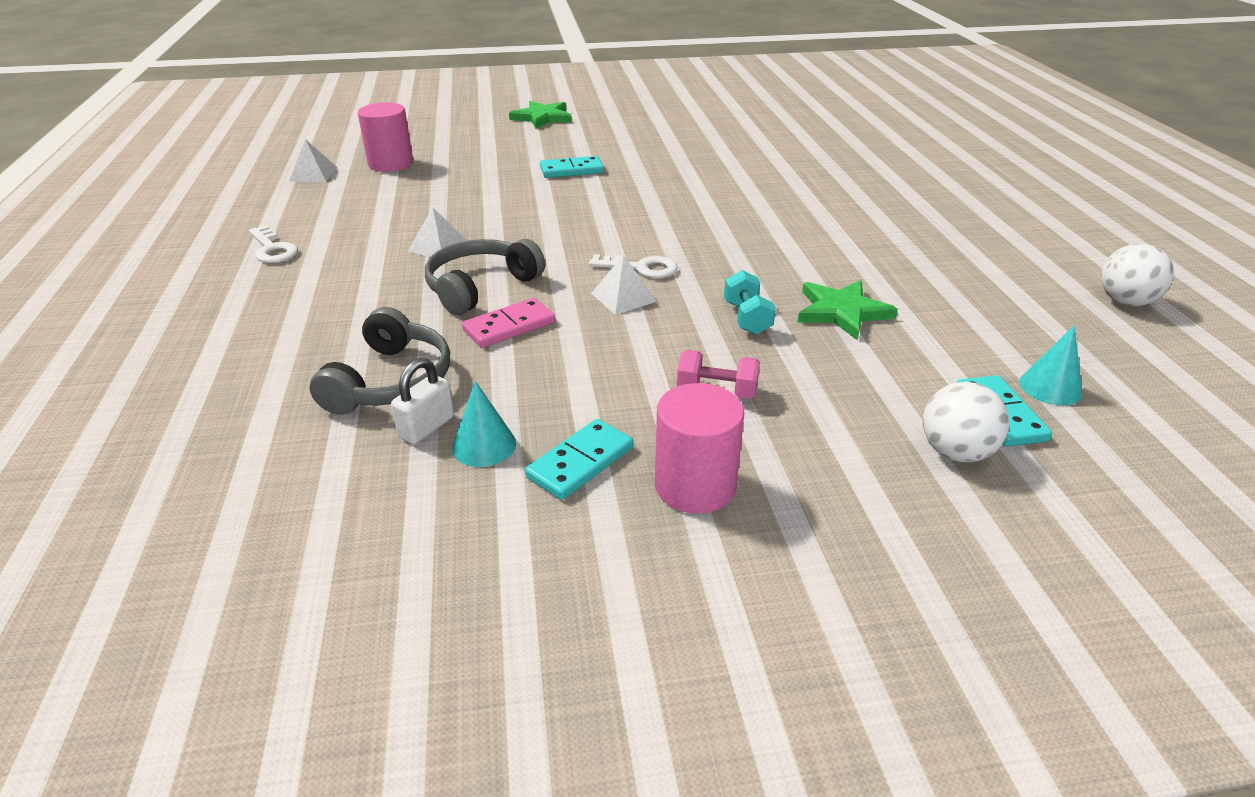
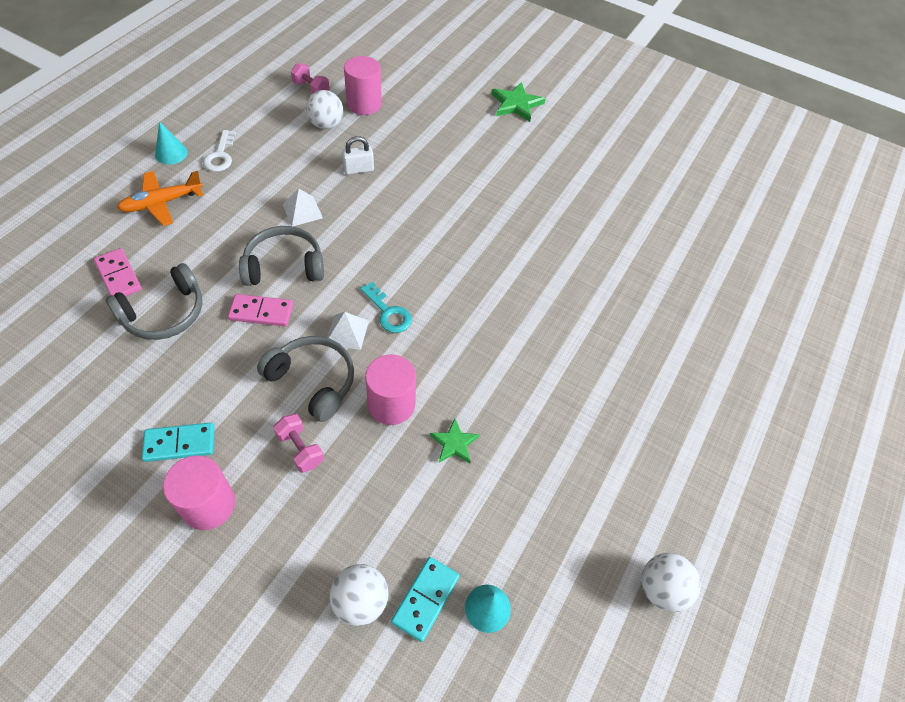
camera: 35 degrees right, 20 degrees up
white pyramid [289,139,338,182] -> pink dumbbell [291,63,330,94]
white padlock [391,358,454,444] -> white padlock moved to [342,136,374,175]
turquoise cone [452,381,516,467] -> turquoise cone moved to [155,121,188,165]
turquoise domino [540,156,604,178] -> none
white key [589,254,678,278] -> turquoise key [360,282,412,333]
turquoise dumbbell [724,270,776,335] -> pink cylinder [365,354,416,425]
green star [797,280,898,341] -> green star [430,418,480,463], size x0.64
none -> pink domino [94,248,142,297]
none -> orange plane [117,171,203,226]
none -> grey headphones [257,336,354,422]
none -> white ball [306,90,343,129]

